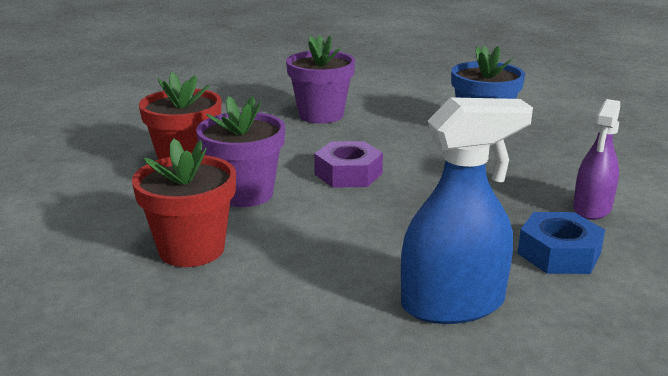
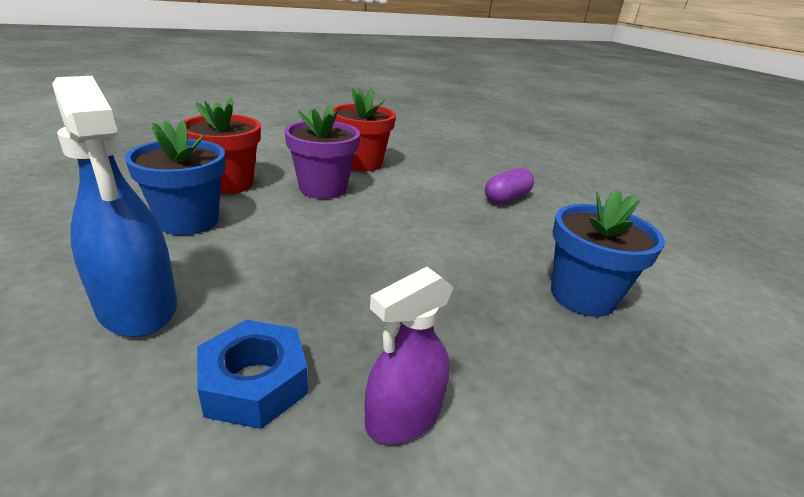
camera: 65 degrees right, 5 degrees up
purple flower pot [286,35,355,124] -> purple capsule [485,168,534,204]
purple nut [314,141,383,188] -> none
purple spray bottle [573,99,620,220] -> purple spray bottle turned 45 degrees counterclockwise [365,267,454,444]
none -> blue flower pot [125,120,225,235]

